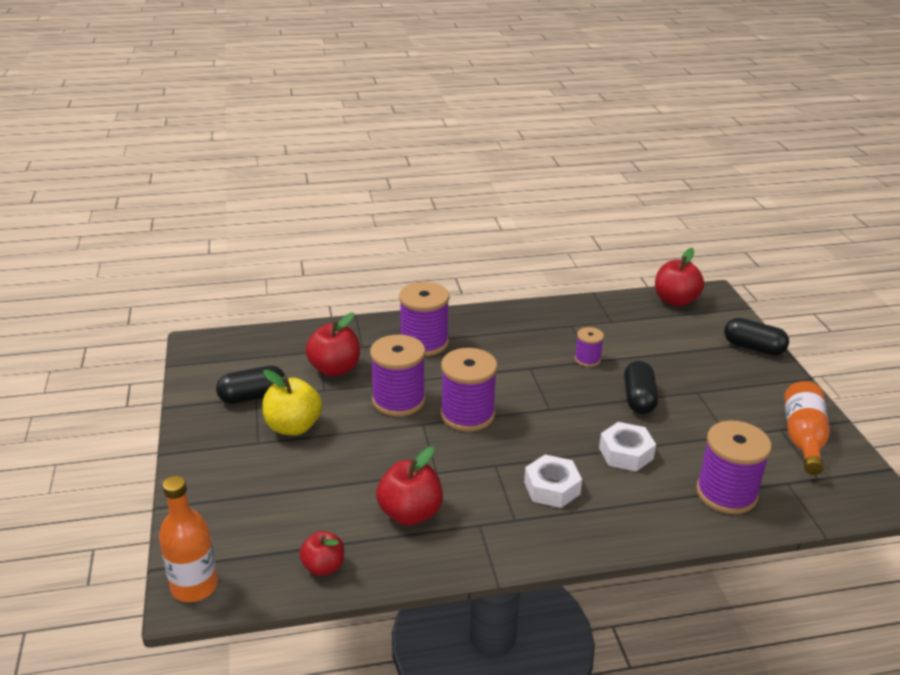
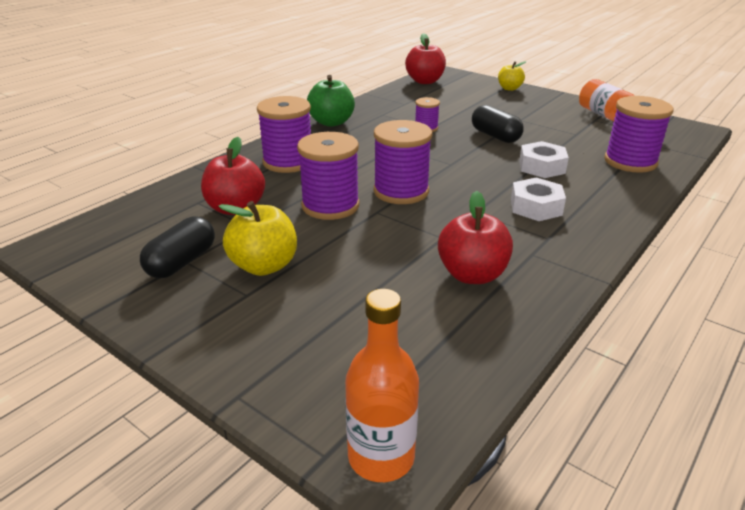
camera: 40 degrees left, 0 degrees up
red apple [299,531,344,576] -> none
black capsule [724,318,789,355] -> yellow apple [498,61,526,91]
none -> green apple [307,75,355,127]

